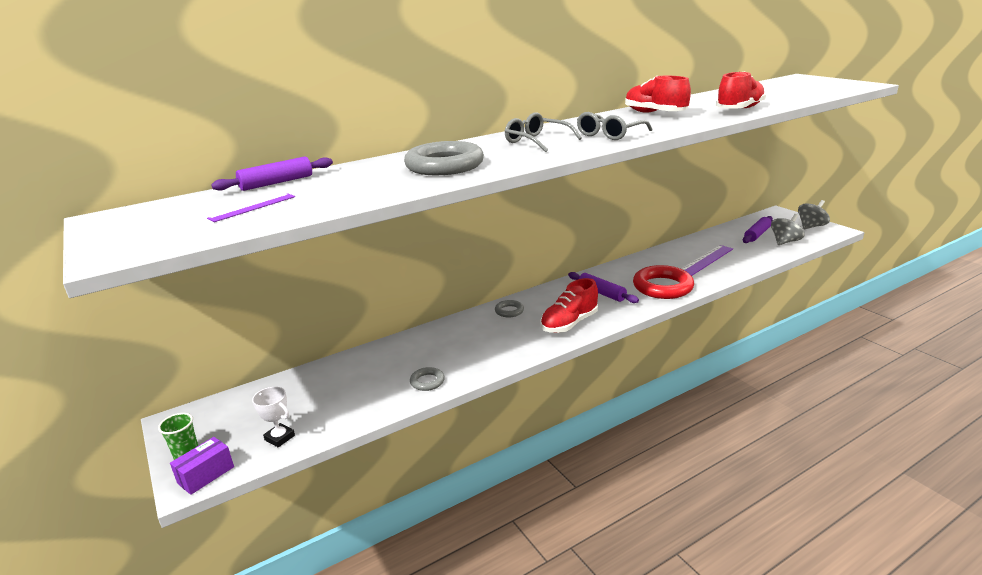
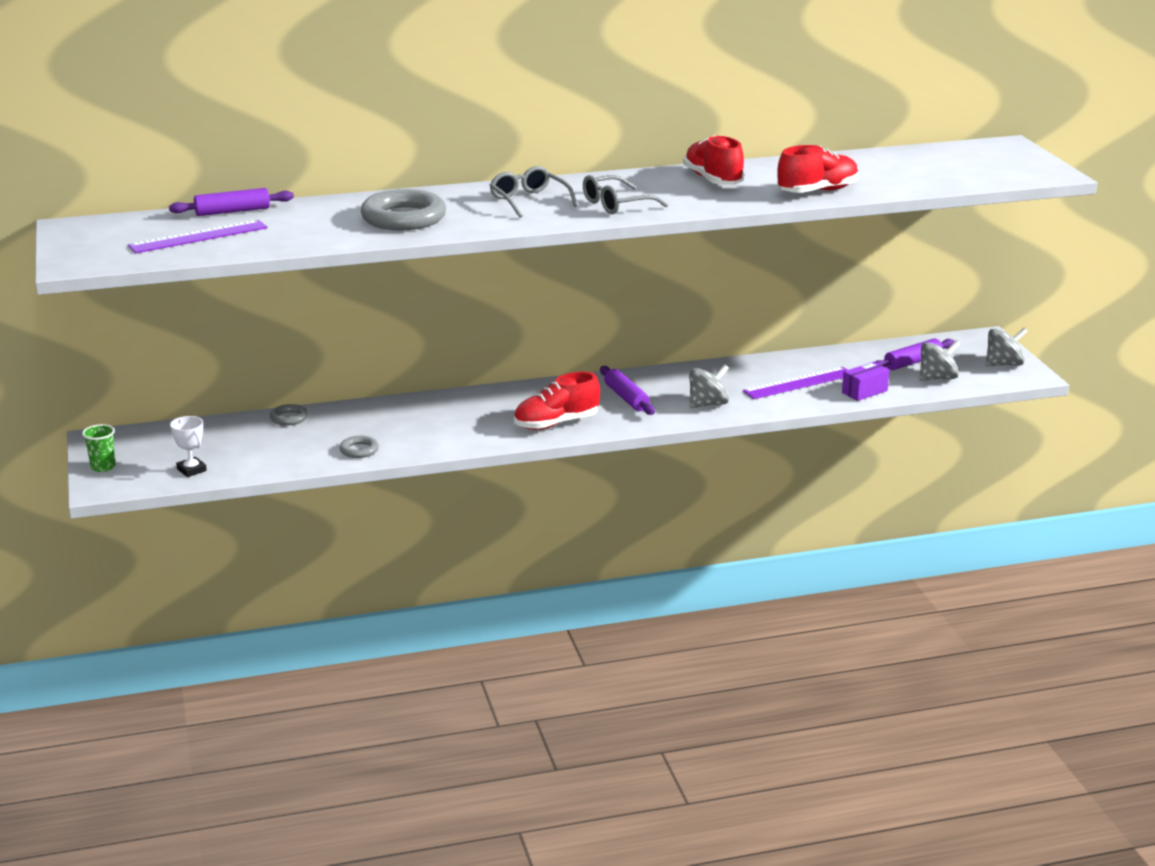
camera: 15 degrees right, 0 degrees up
purple box [170,437,234,495] -> purple box moved to [842,362,889,401]
purple ruler [207,193,295,222] -> purple ruler [128,220,268,253], size x1.64
grey ring [495,300,524,318] -> grey ring moved to [270,404,308,425]
red ring [633,265,694,299] -> grey spinning top [689,364,729,408]

